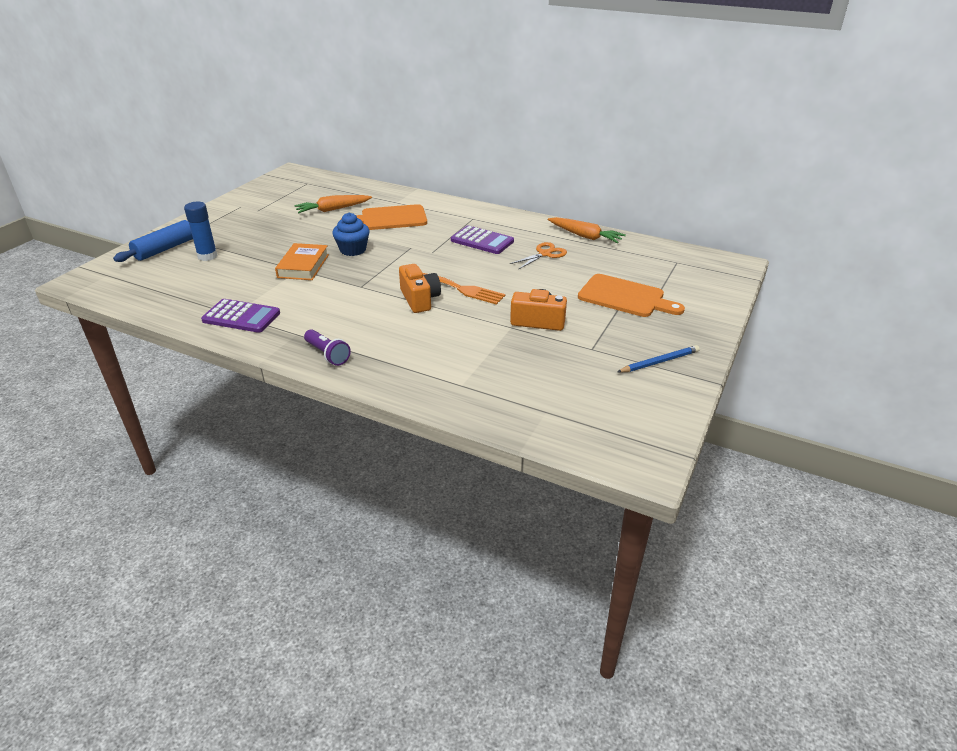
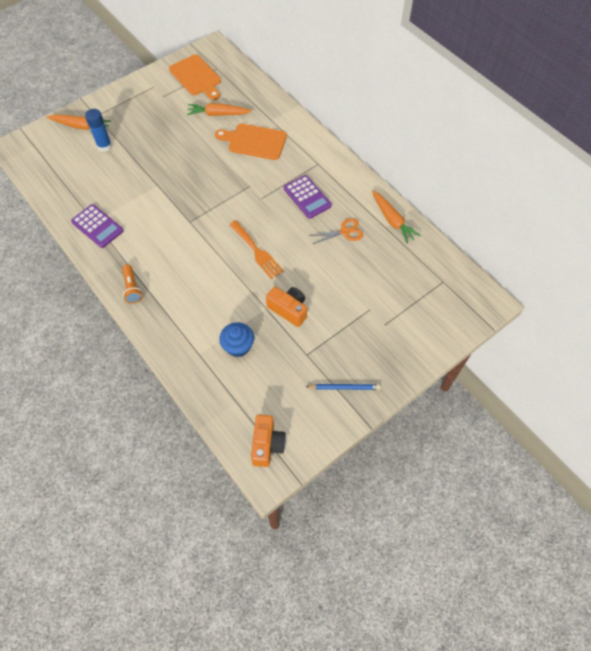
camera: 25 degrees right, 25 degrees up
blue rolling pin [113,220,193,262] -> orange carrot [47,115,111,130]
orange book [275,243,329,280] -> none
purple flashlight [304,329,351,366] -> orange flashlight [122,265,142,304]
blue cupcake [332,213,370,256] -> blue cupcake moved to [219,322,254,357]
orange camera [399,264,441,313] -> orange camera moved to [251,415,286,467]
orange cutting board [578,274,685,317] -> orange cutting board moved to [169,55,221,100]

